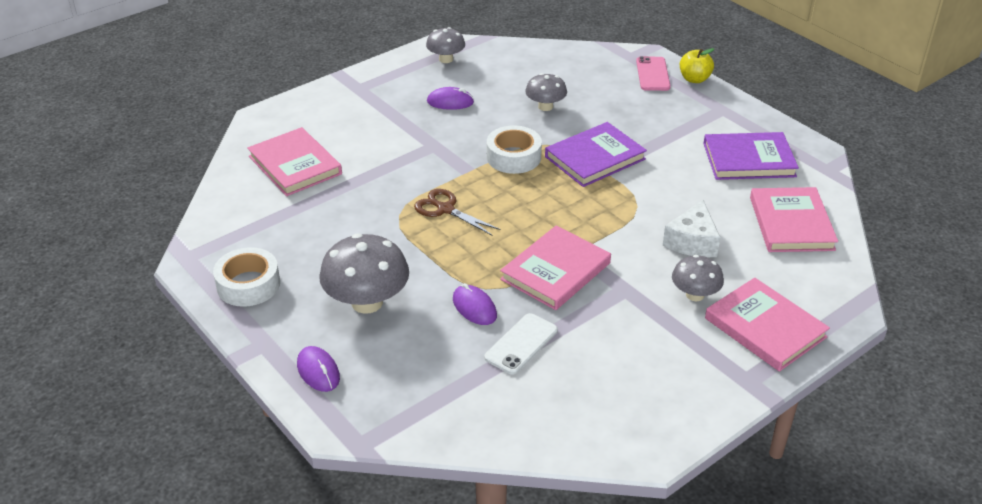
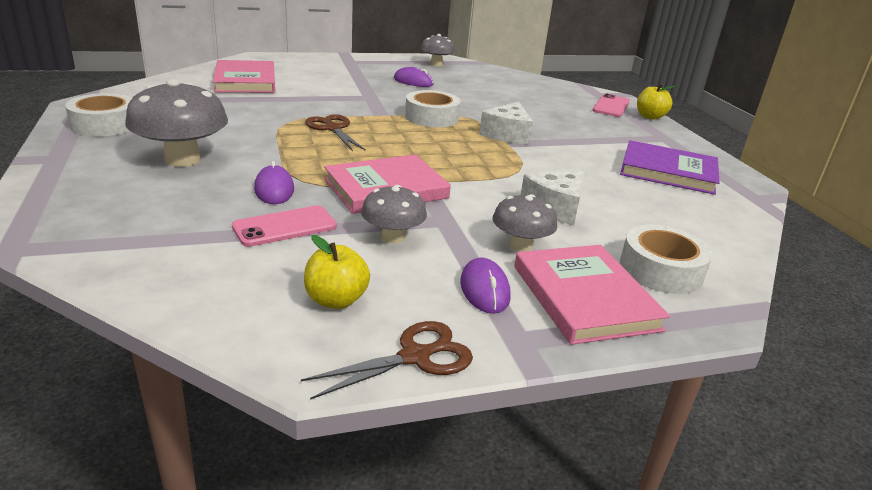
camera: 20 degrees right, 10 degrees down
purple mouse [297,346,340,392] -> purple mouse moved to [460,258,510,314]
white phone [485,313,558,375] -> pink phone [232,205,337,247]
grey mushroom [525,73,567,111] -> grey mushroom moved to [361,185,427,244]
purple book [545,122,647,187] -> white cheese [479,102,533,145]
pink book [750,187,838,252] -> none
none -> brown scissors [301,321,473,400]
none -> yellow apple [304,235,370,309]
none -> white tape [620,225,712,294]

